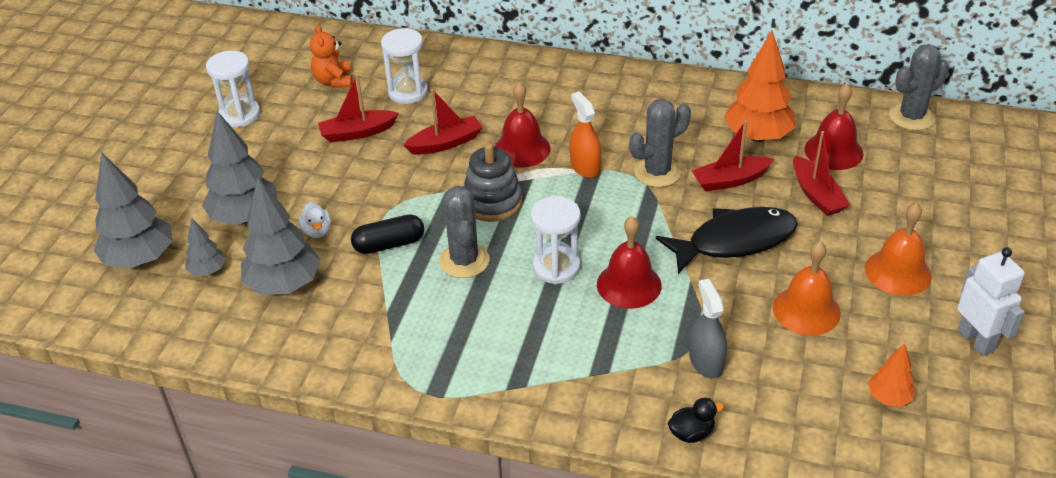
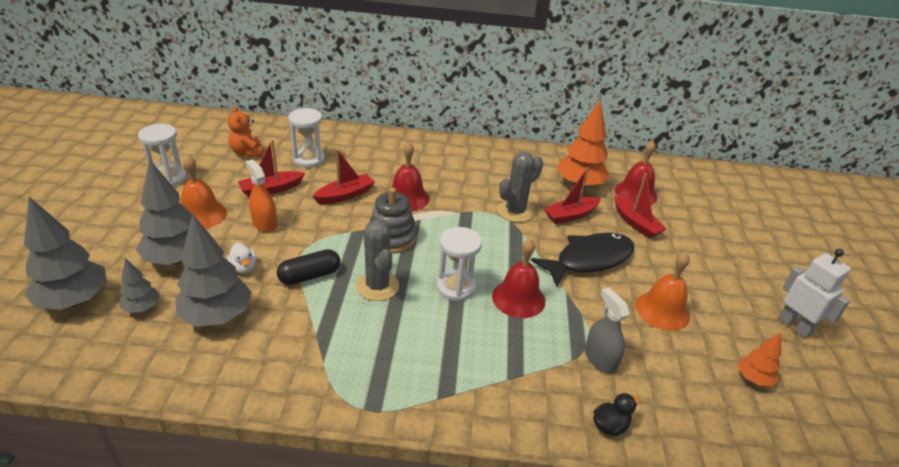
camera: 15 degrees left, 5 degrees down
orange spray bottle [570,92,601,178] -> orange spray bottle moved to [246,159,277,233]
orange bell [865,203,932,296] -> orange bell moved to [181,155,227,229]
grey cactus [889,44,949,131] -> none

